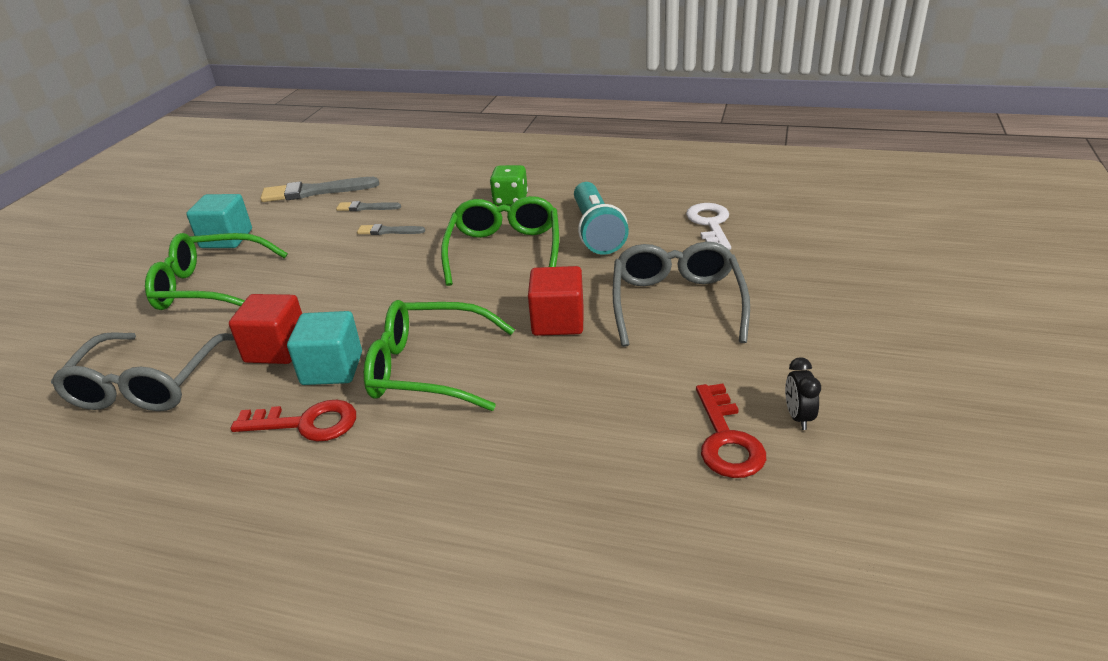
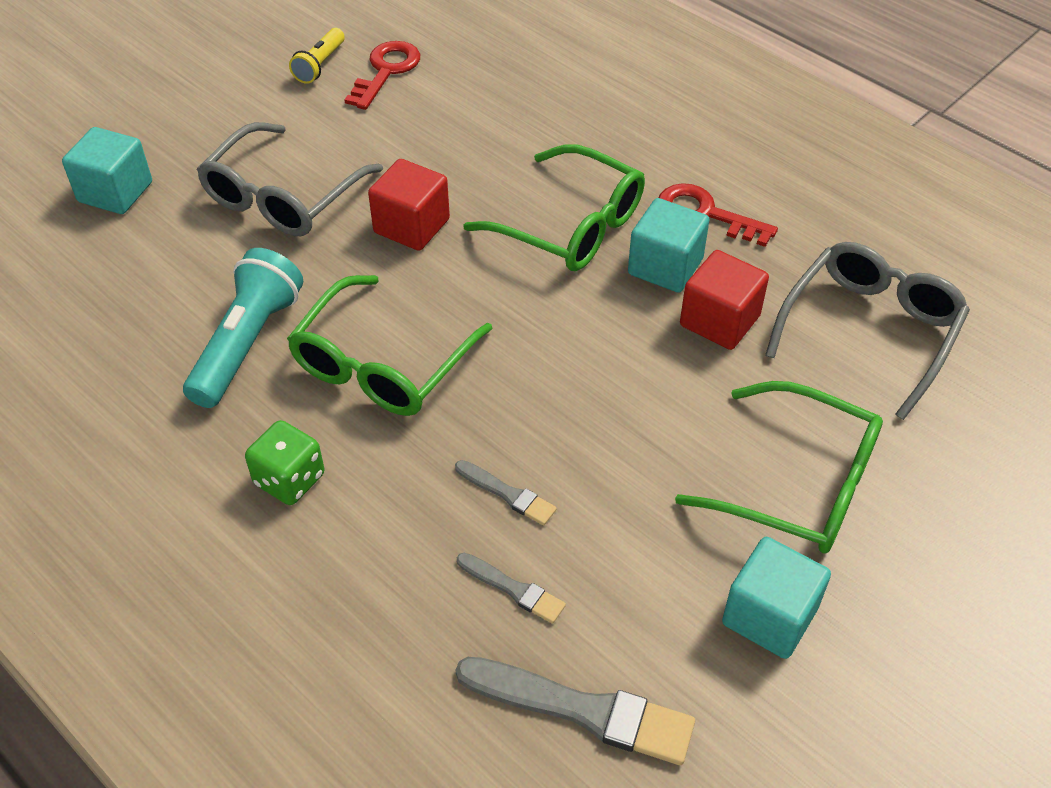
camera: 155 degrees left, 15 degrees up
white key [686,203,731,250] -> none
black clock [785,357,821,430] -> yellow flashlight [289,28,345,84]
none -> turquoise cube [62,127,152,214]

